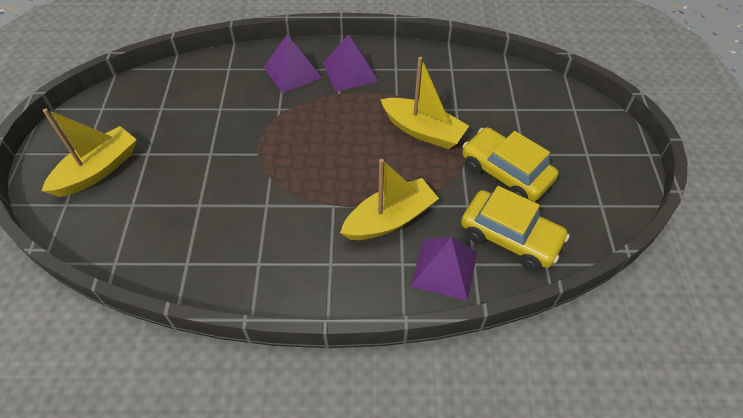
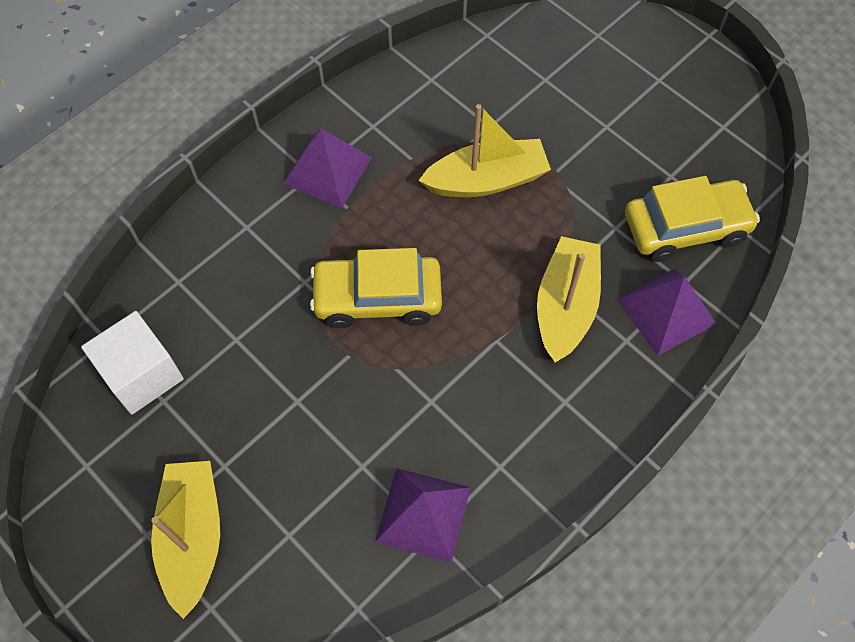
camera: 45 degrees left, 10 degrees up
purple pyramid [264,35,322,93] -> purple pyramid moved to [375,468,471,563]
yellow car [462,127,558,201] -> yellow car moved to [310,248,442,328]
none -> white cube [81,311,184,415]

